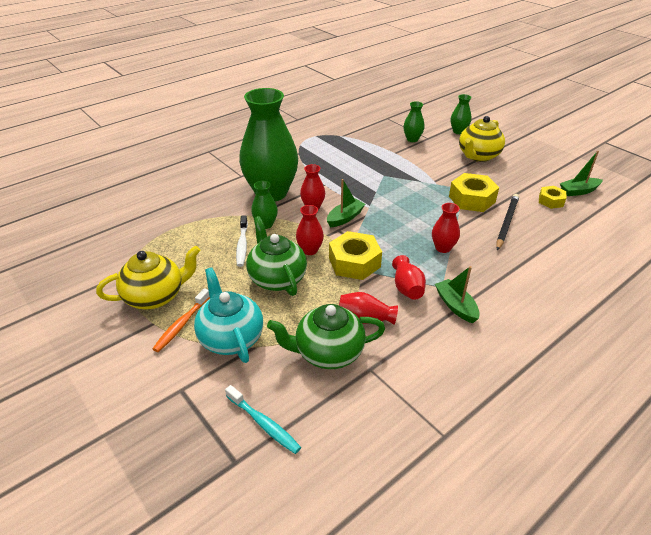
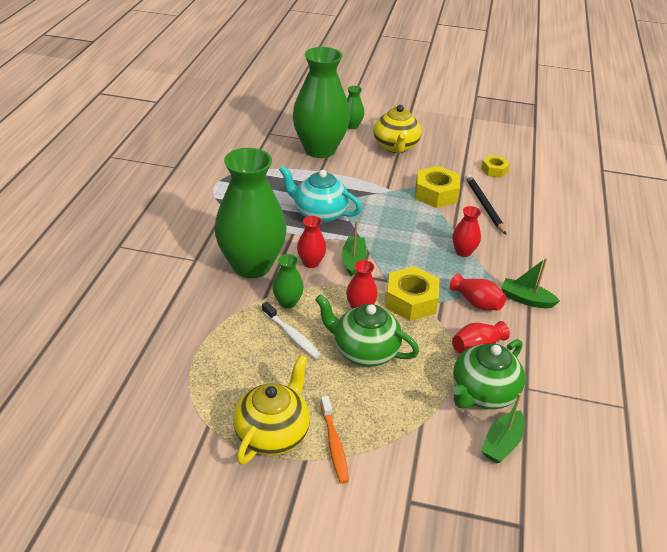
camera: 40 degrees left, 0 degrees up
turquoise teapot [194,268,263,363] -> turquoise teapot moved to [279,165,362,223]
turquoise toothbrush [225,385,301,454] -> none
green vase [403,101,425,142] -> green vase [293,47,350,158], size x2.36
green boat [560,151,603,196] -> green boat moved to [481,393,524,463]

